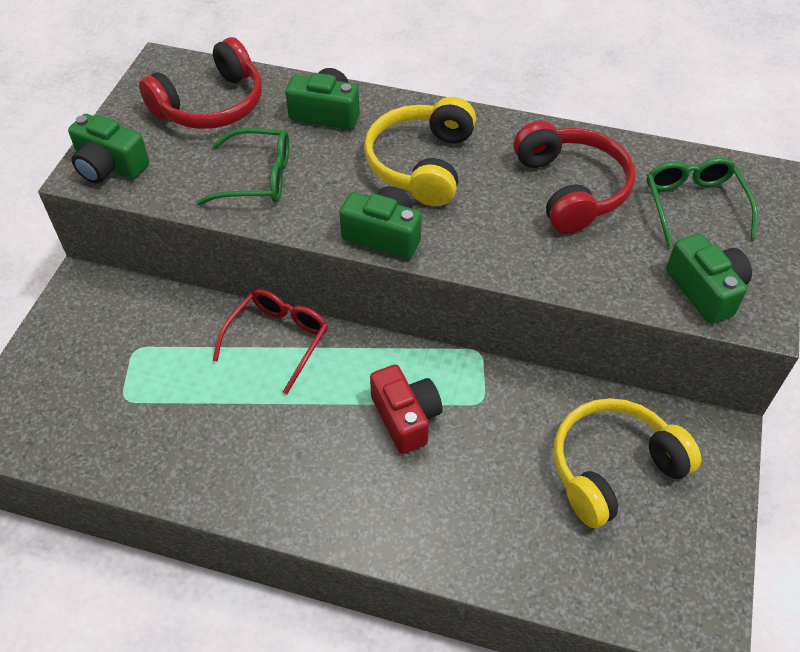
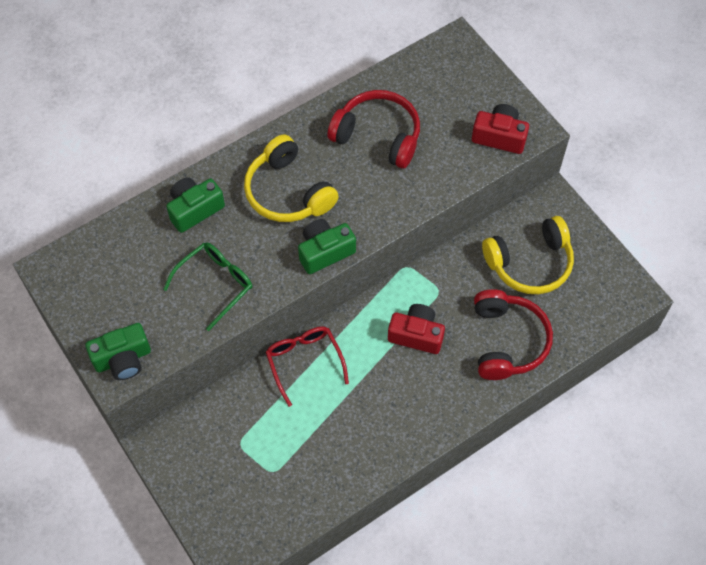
camera: 50 degrees left, 10 degrees up
red headphones [139,37,262,129] -> red headphones moved to [474,289,553,380]
yellow headphones [554,398,701,528] -> yellow headphones turned 120 degrees counterclockwise [482,216,574,294]
green glasses [647,158,758,247] -> none
green camera [666,233,752,324] -> red camera [472,104,529,154]

